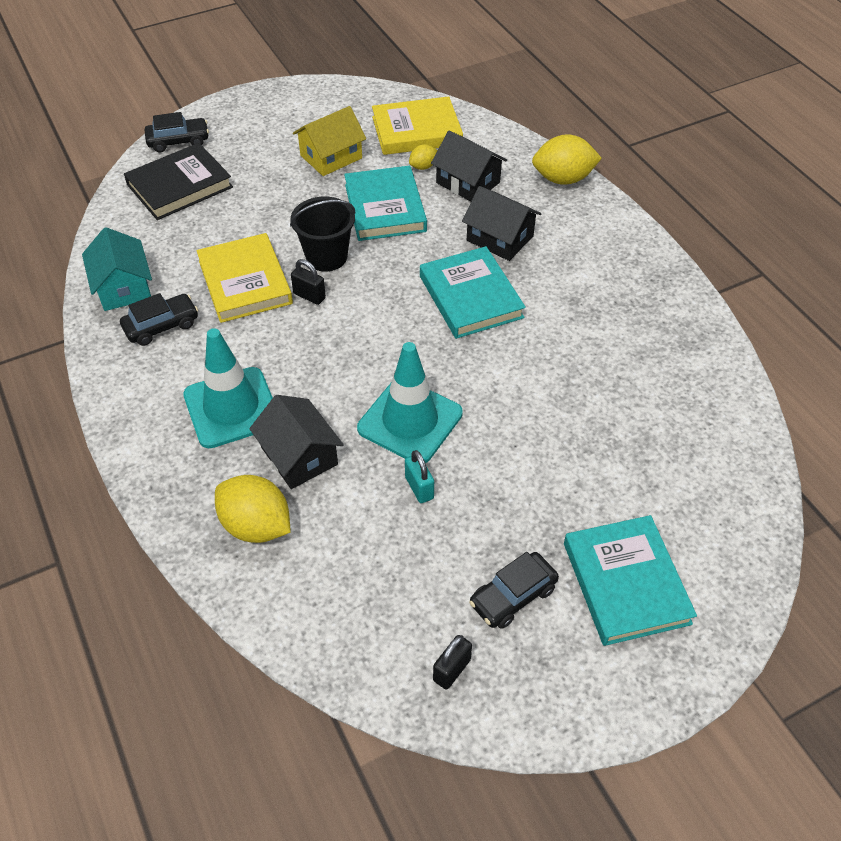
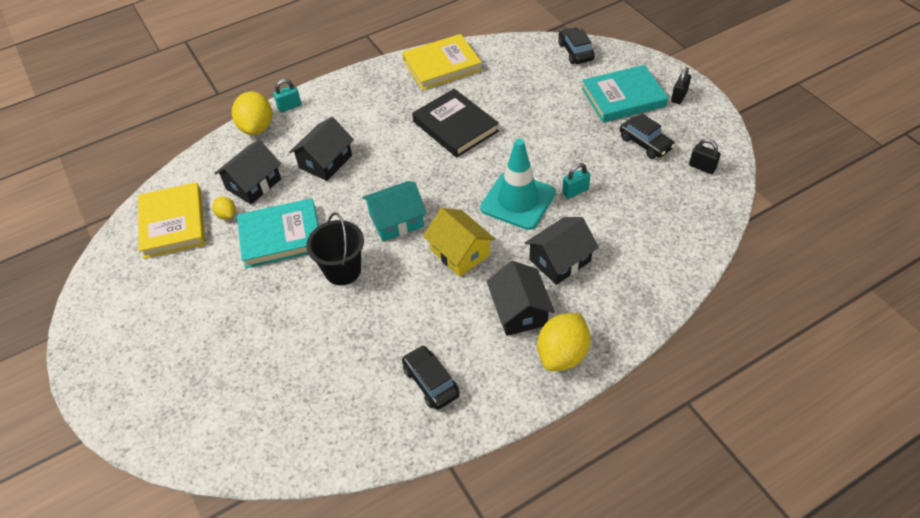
camera: 90 degrees left, 0 degrees up
turquoise house [82,227,152,311] -> turquoise house moved to [362,181,426,242]
black book [124,143,233,220] -> black book moved to [412,89,499,158]
black car [145,112,209,152] -> black car moved to [558,27,595,64]
turquoise traffic cone [183,328,273,448] -> black house [486,261,555,336]
yellow book [196,233,293,323] -> yellow book moved to [402,34,482,90]
yellow lemon [215,475,291,543] -> yellow lemon moved to [537,313,591,371]
black padlock [291,259,326,305] -> black padlock moved to [671,67,691,104]
yellow house [293,106,366,176] -> yellow house moved to [423,208,495,277]
turquoise book [420,246,526,339] -> none
none -> turquoise padlock [273,79,301,112]

